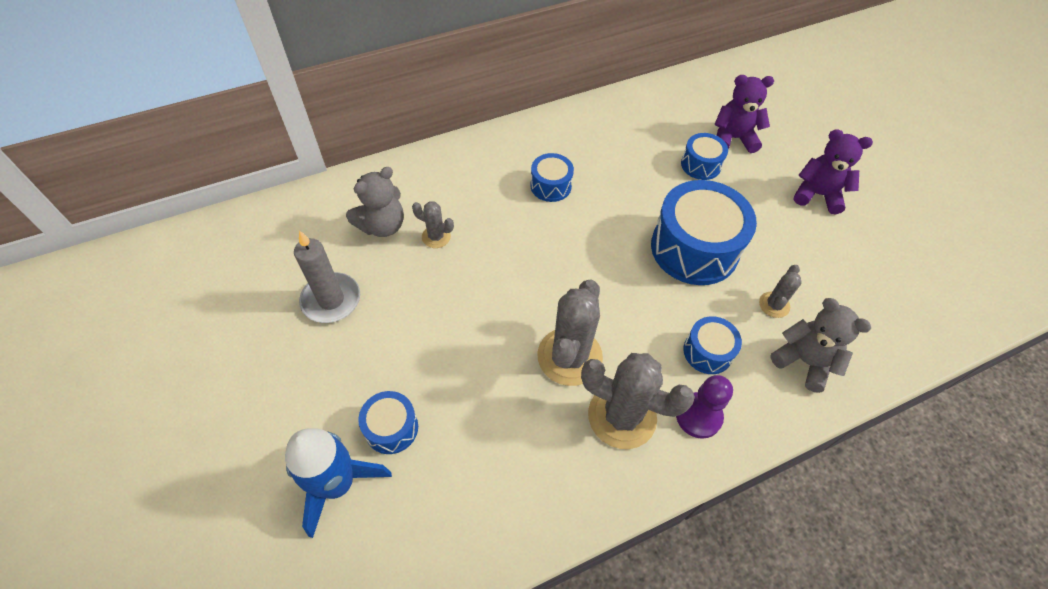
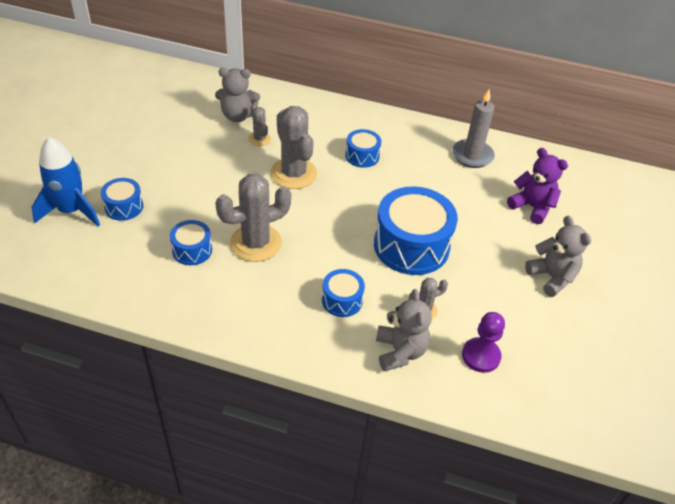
camera: 40 degrees right, 10 degrees down
grey candle [294,231,360,323] -> grey candle moved to [452,89,495,168]
grey cactus [581,353,695,449] -> grey cactus moved to [270,106,317,189]
purple pawn [676,375,733,439] -> purple pawn moved to [462,312,505,373]
blue drum [681,133,728,180] -> blue drum moved to [170,220,212,265]
purple teddy bear [794,129,873,214] -> grey teddy bear [525,216,591,297]

